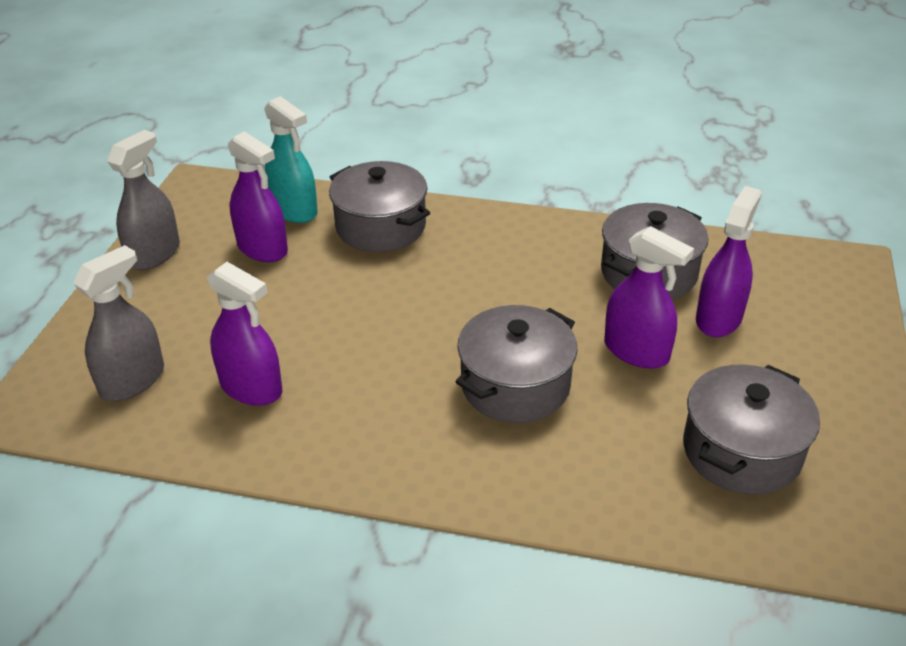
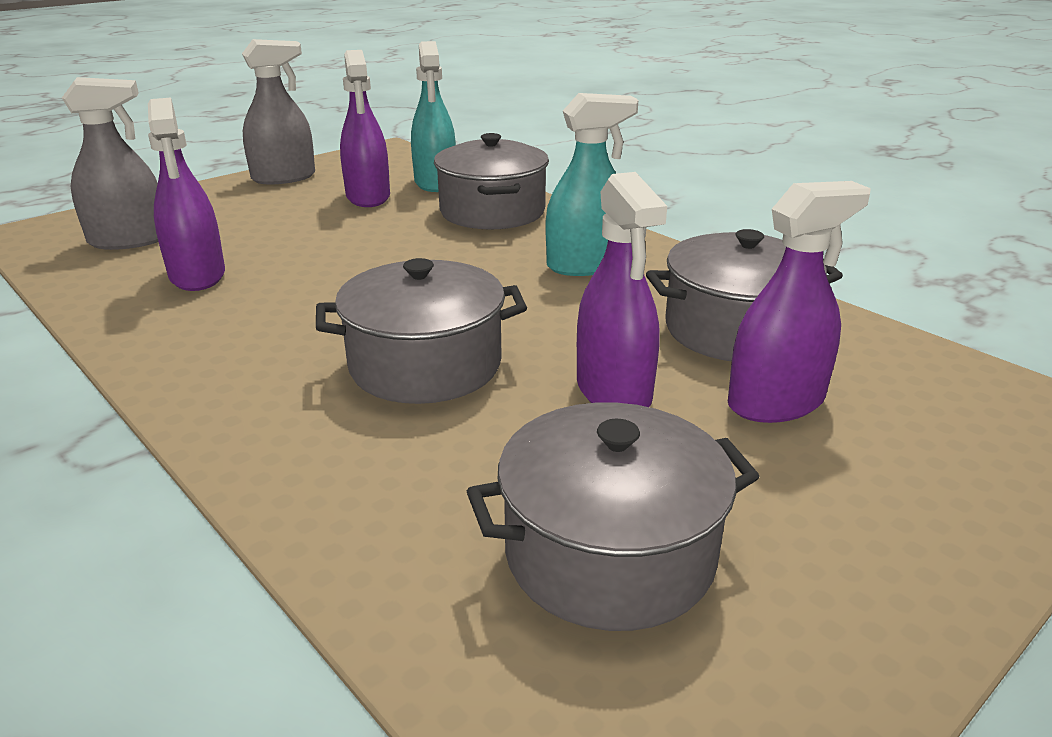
camera: 35 degrees right, 10 degrees down
none -> turquoise spray bottle [546,93,638,276]

